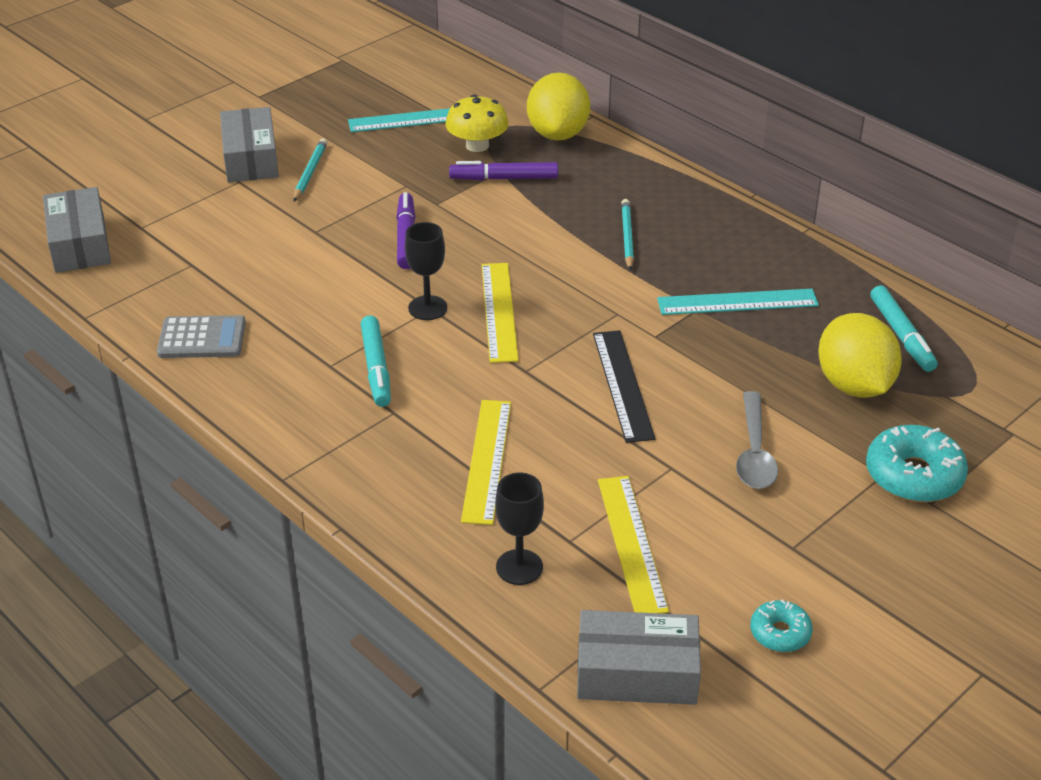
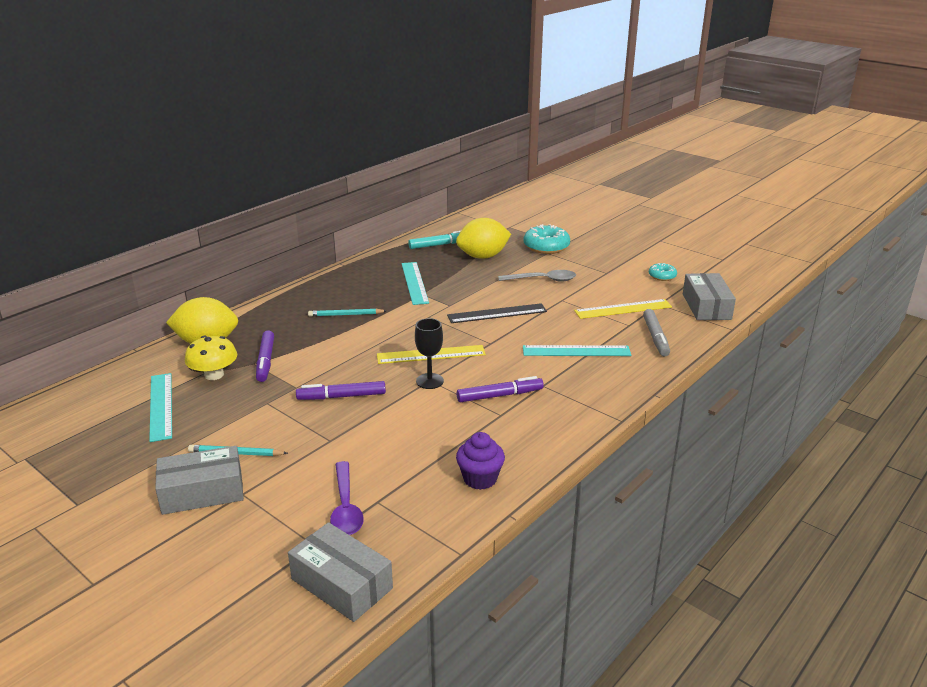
camera: 95 degrees left, 10 degrees down
grey box [43,187,111,273] -> grey box turned 60 degrees clockwise [288,522,393,622]
grey calculator [157,315,246,358] -> purple cupcake [456,432,505,490]
turquoise marker [361,316,391,407] -> purple marker [457,376,544,402]
yellow ruler [461,400,511,525] -> turquoise ruler [523,345,631,356]
black goblet [495,473,544,585] -> grey marker [643,309,670,357]
none -> purple spoon [330,461,364,535]

